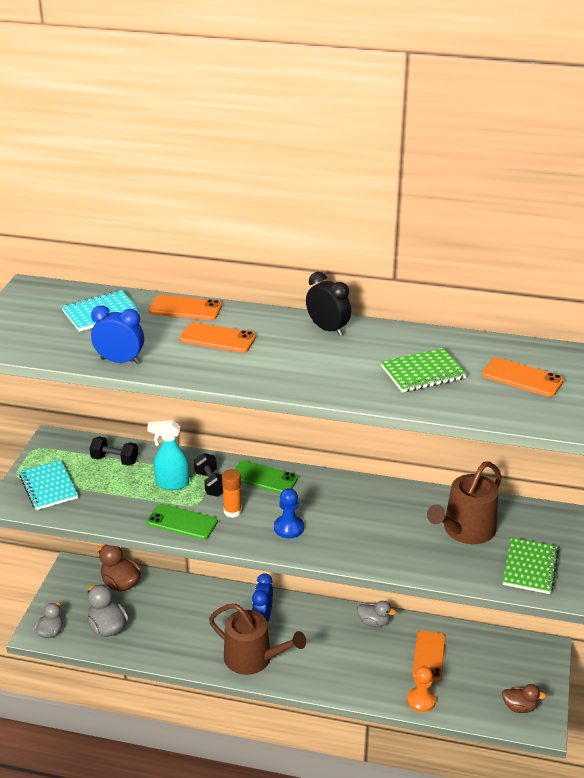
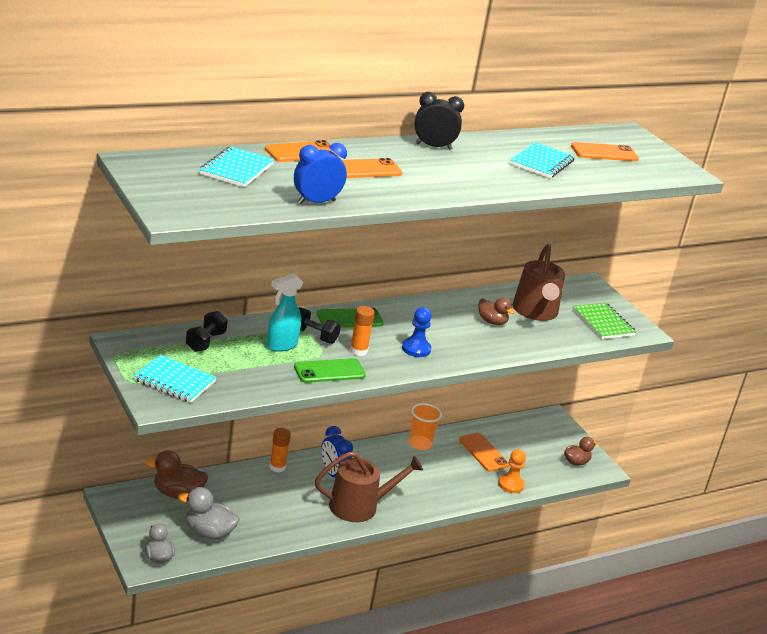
camera: 45 degrees left, 5 degrees down
black dumbbell [90,436,138,466] -> black dumbbell turned 45 degrees counterclockwise [186,311,228,352]
grey duck [357,601,396,627] -> orange cup [409,403,442,450]
green notebook [381,348,467,393] -> turquoise notebook [510,142,575,178]
none -> orange glue stick [270,428,291,472]
none -> brown duck [479,297,515,325]

